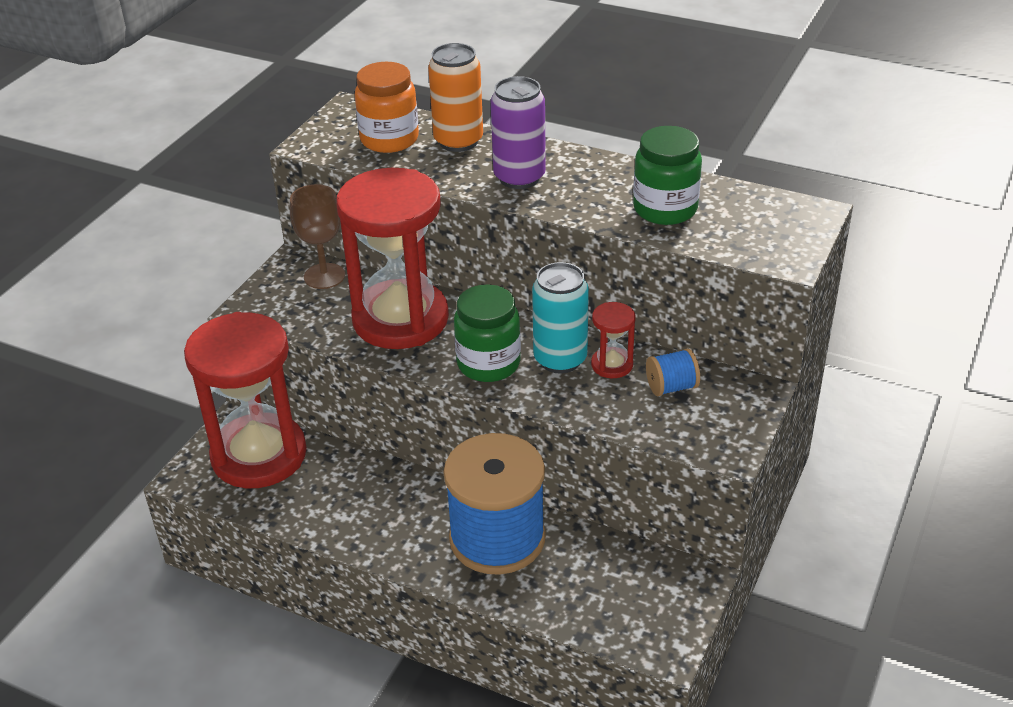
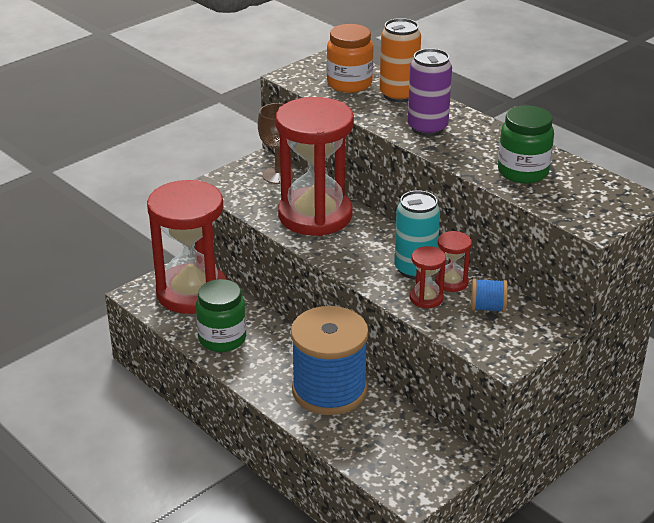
camera: 20 degrees right, 5 degrees down
green jar [454,285,521,382] -> green jar moved to [196,279,246,352]
none -> red hourglass [410,246,446,308]

